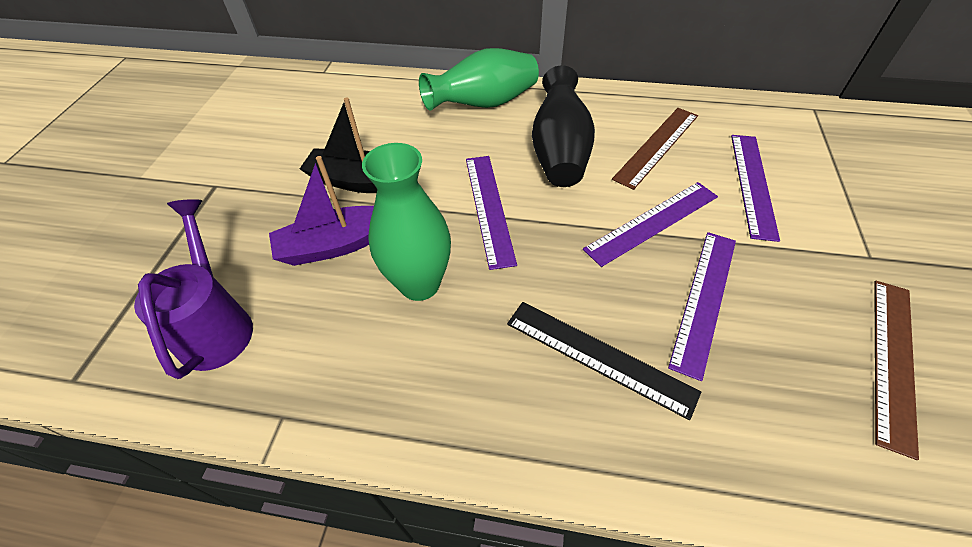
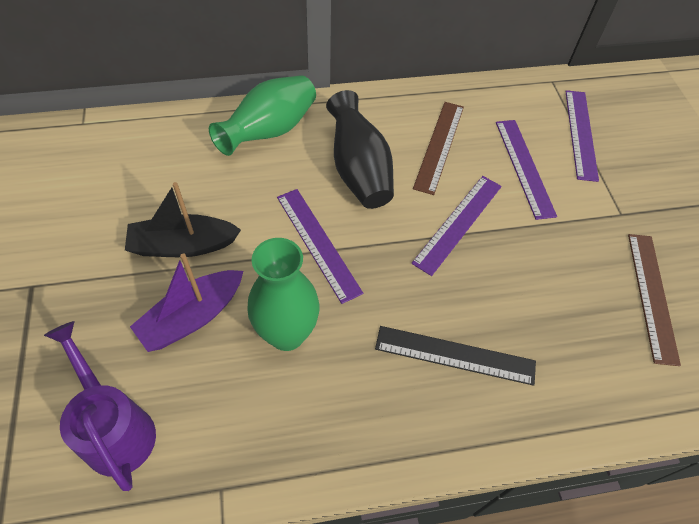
camera: 25 degrees left, 5 degrees up
purple ruler [668,232,736,381] -> purple ruler moved to [565,90,599,182]

